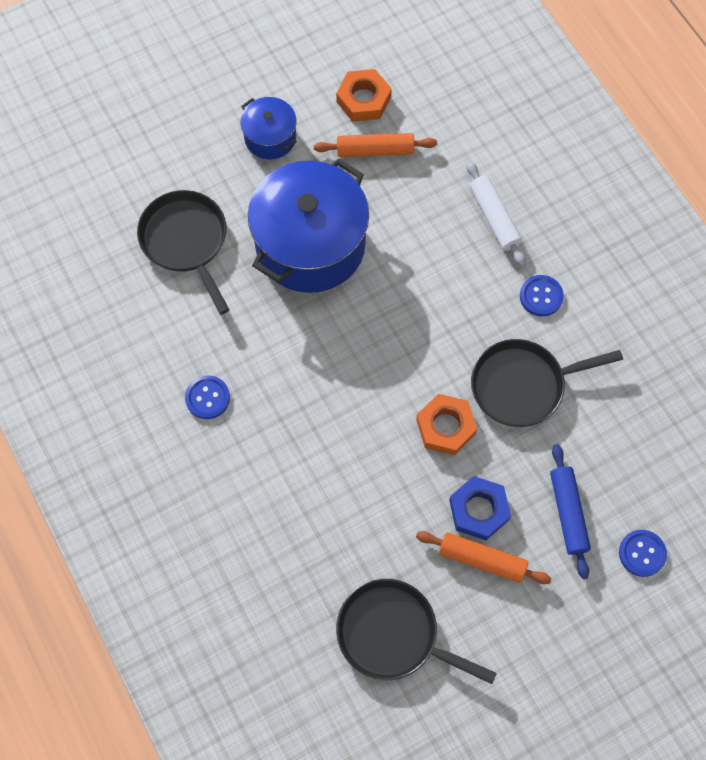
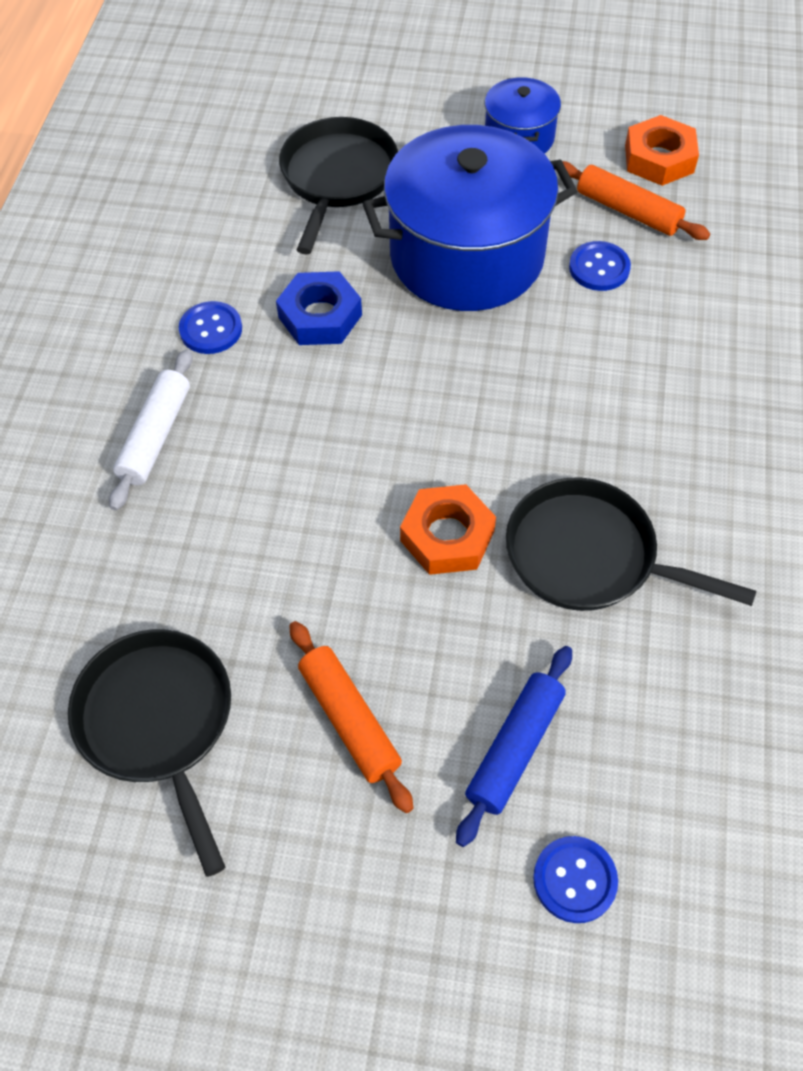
camera: 40 degrees right, 10 degrees down
blue nut [449,476,511,540] -> blue nut moved to [276,271,362,345]
white rolling pin [466,161,526,267] -> white rolling pin moved to [109,349,193,511]
blue button [520,275,564,316] -> blue button moved to [569,241,631,291]

